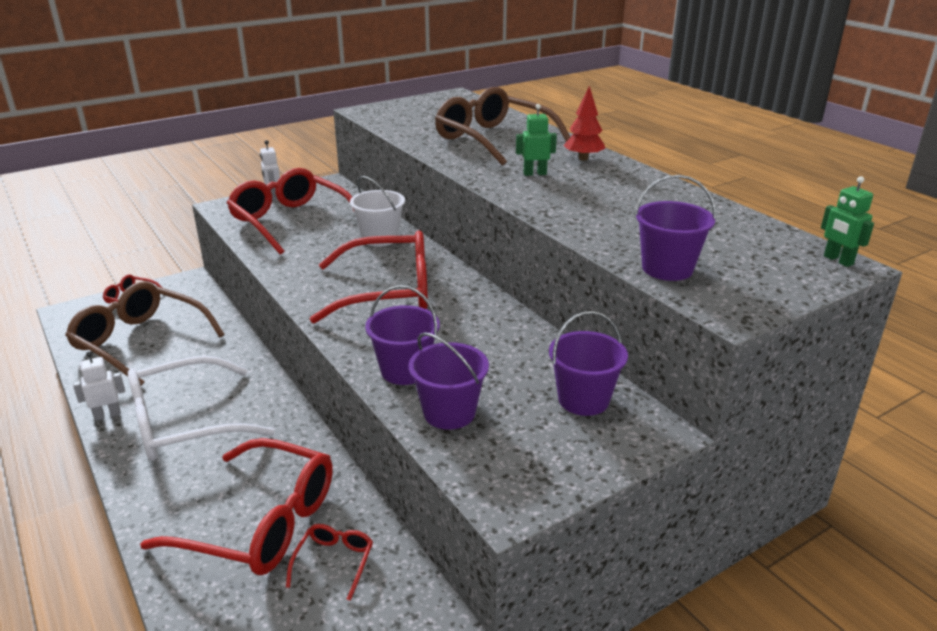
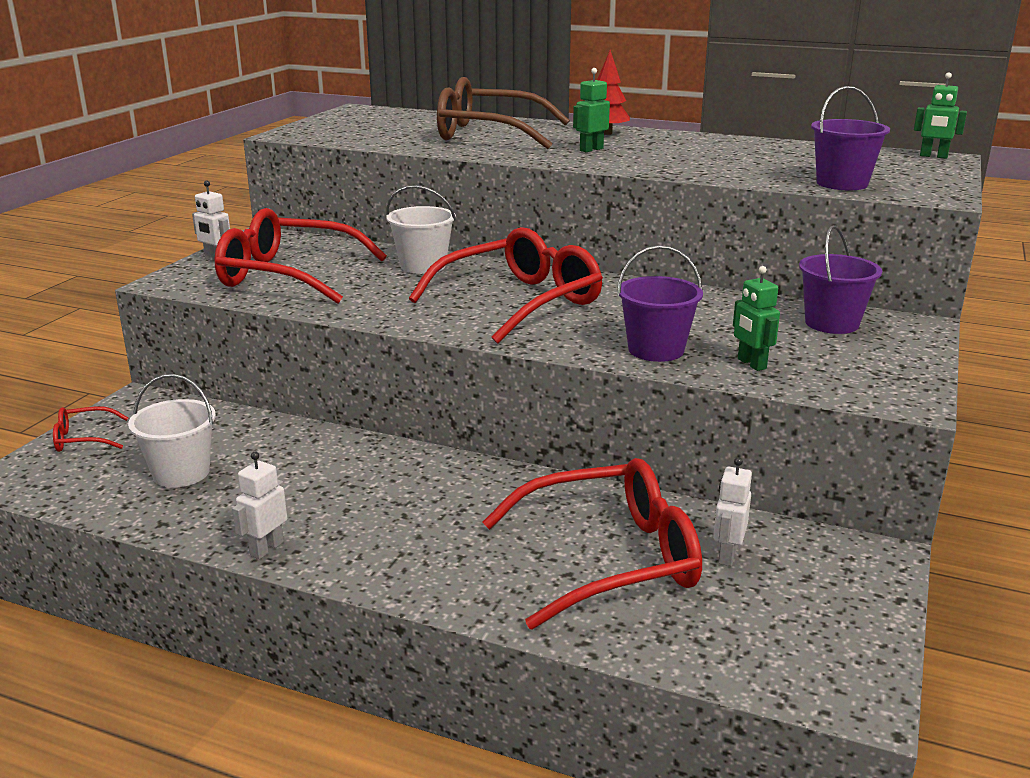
camera: 35 degrees left, 5 degrees down
brown glasses [65,282,225,386] -> white bucket [128,374,216,488]
white glasses [128,356,275,461] -> none
red glasses [286,524,373,601] -> white robot [713,457,752,566]
purple bucket [409,332,489,430] -> green robot [733,266,780,371]

